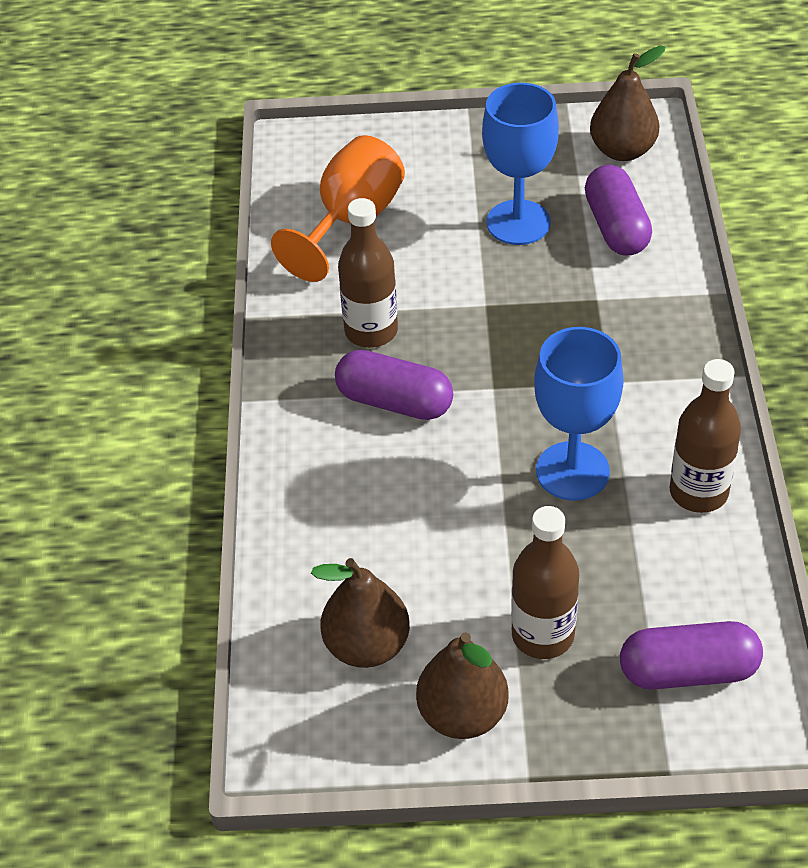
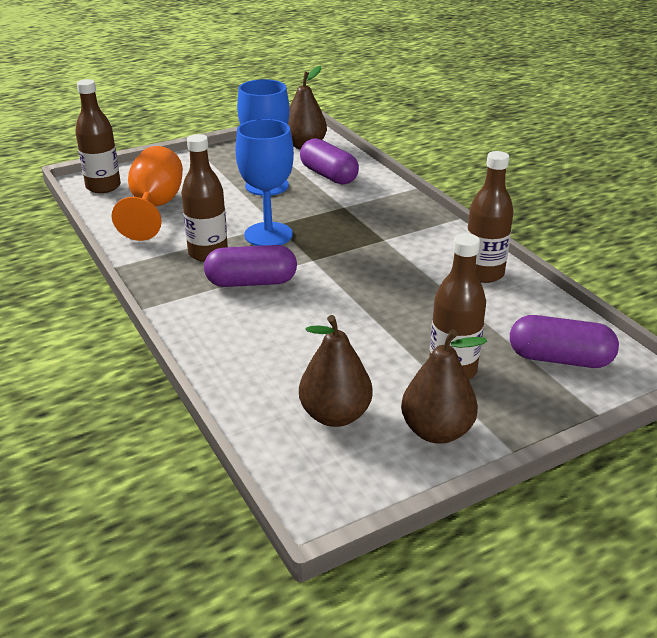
camera: 30 degrees left, 15 degrees down
blue goblet [534,327,624,500] -> blue goblet moved to [235,119,294,246]
purple capsule [620,621,763,689] -> purple capsule turned 45 degrees clockwise [510,315,619,368]
none -> brown bottle [75,79,121,193]

